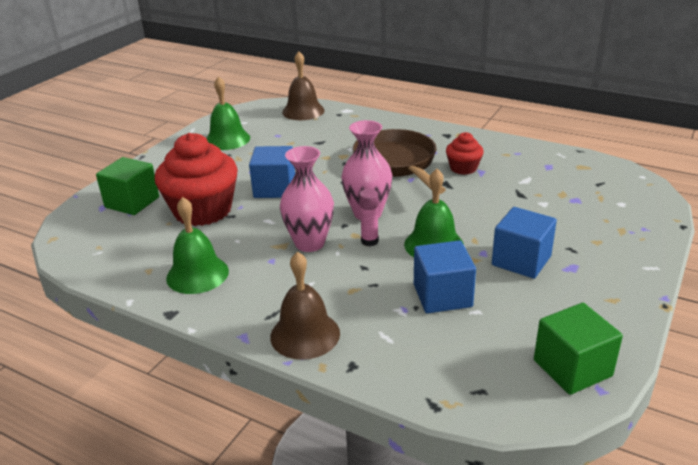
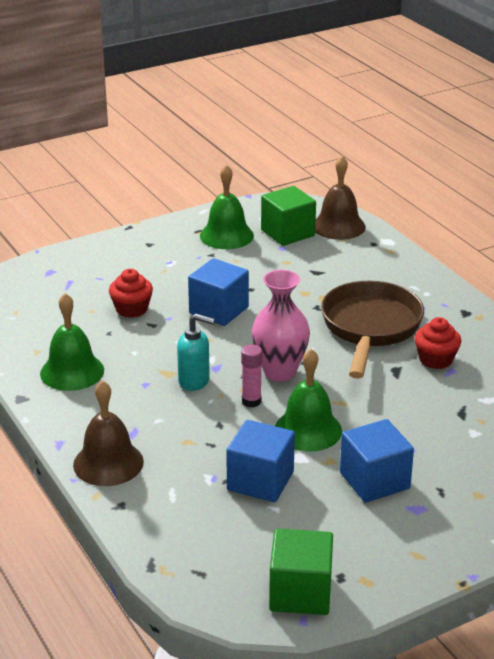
camera: 30 degrees right, 0 degrees up
green cube [96,157,159,215] -> green cube moved to [261,186,316,246]
red cupcake [155,133,238,226] -> red cupcake [109,269,153,318], size x0.50
pink vase [280,146,334,252] -> turquoise soap dispenser [177,314,215,391]

